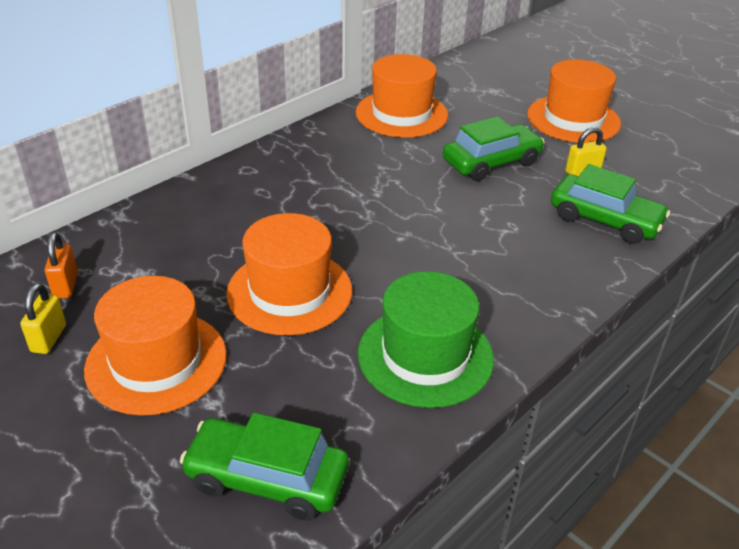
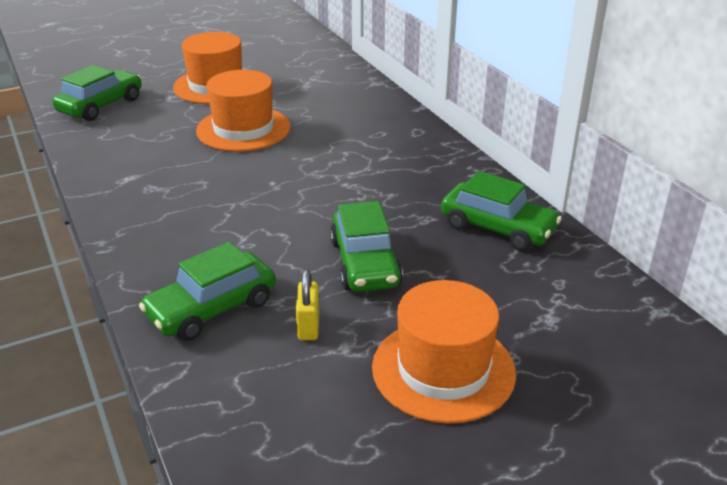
camera: 110 degrees right, 5 degrees down
yellow padlock [20,283,66,354] -> none
orange padlock [45,232,78,299] -> none
orange hat [356,54,448,138] -> green car [441,171,562,251]
green hat [358,271,494,408] -> none

